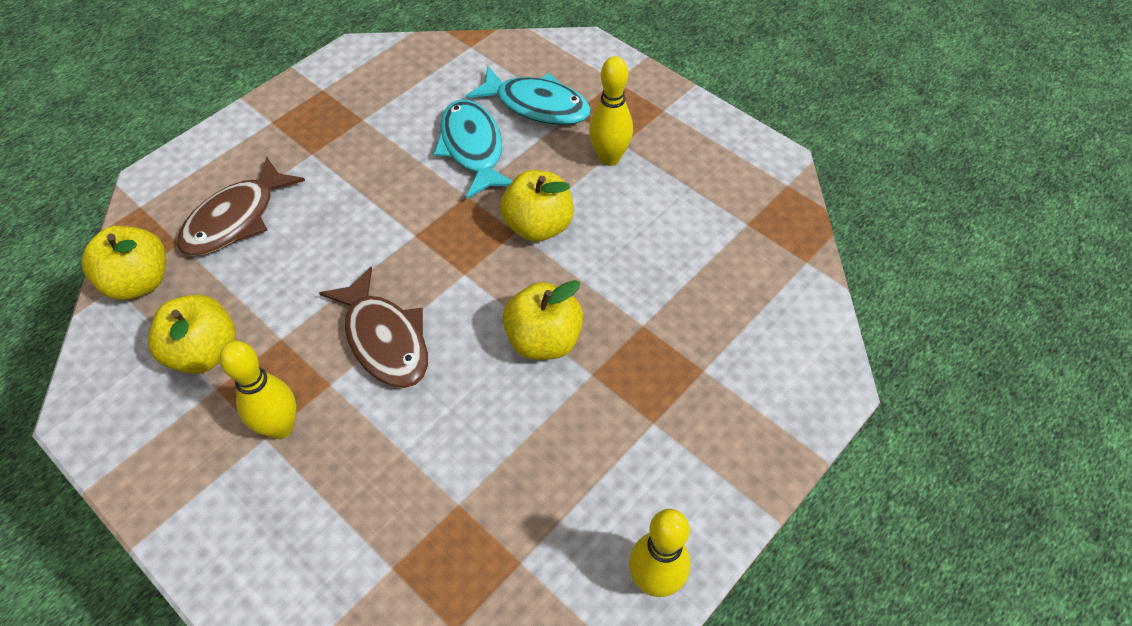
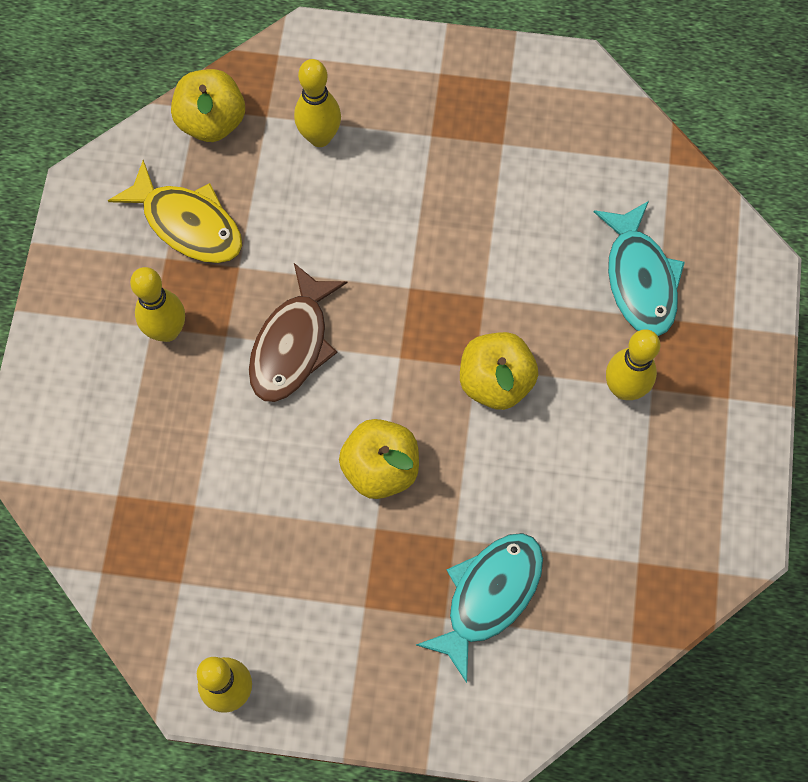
camera: 55 degrees right, 15 degrees up
yellow apple [148,295,236,374] -> yellow fish [108,160,242,263]
brown fish [177,156,305,256] -> yellow bowling pin [294,59,341,147]
turquoise fish [433,99,512,199] -> turquoise fish moved to [416,533,543,683]

